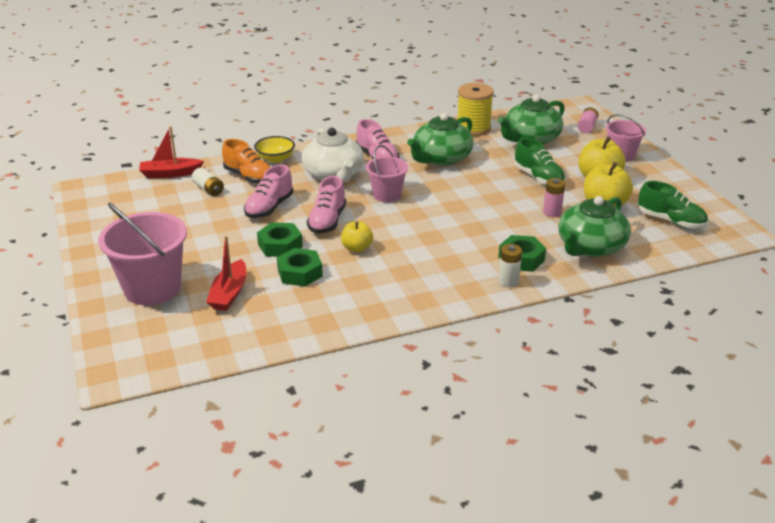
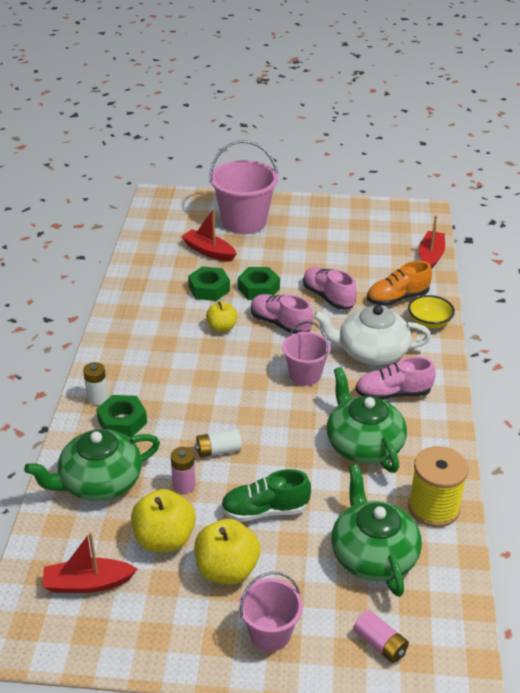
camera: 115 degrees right, 5 degrees up
white battery [192,168,224,196] -> white battery moved to [195,429,242,458]
green teapot [558,196,631,257] -> green teapot turned 90 degrees counterclockwise [24,429,160,501]
green shoe [638,181,708,229] -> red boat [42,532,137,593]

